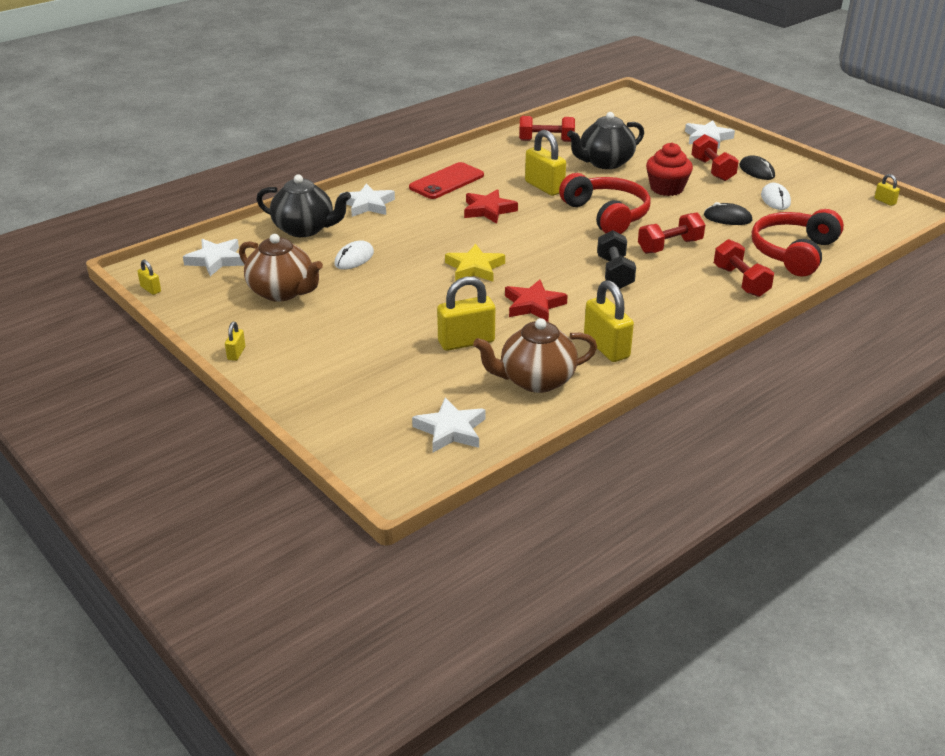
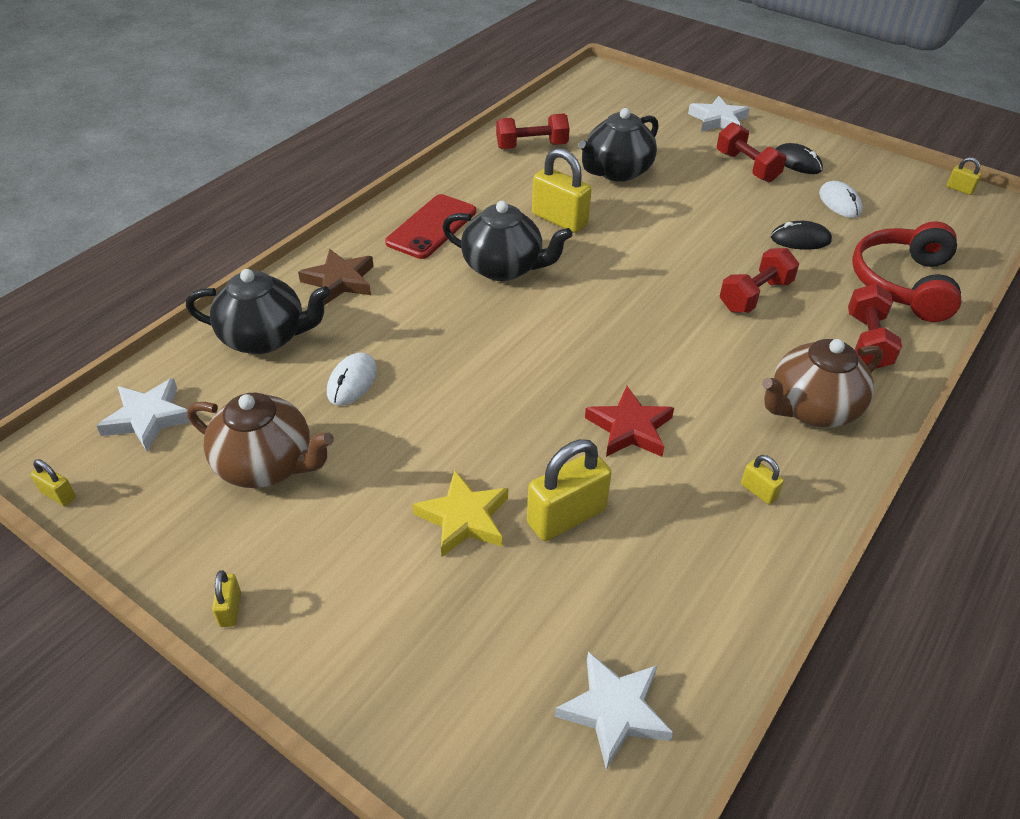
camera: 15 degrees left, 10 degrees up
white star [341,184,395,217] -> brown star [298,249,374,305]
yellow star [445,244,505,282] -> yellow star moved to [413,470,508,558]
red star [464,189,518,224] -> black teapot [442,201,572,281]
brown teapot [473,318,597,393] -> brown teapot moved to [762,339,883,427]
red headphones [559,173,651,234] -> none
yellow padlock [584,280,634,362] -> yellow padlock [741,455,784,504], size x0.48
black dumbbell [597,230,636,289] -> none
red cupcake [646,143,693,196] -> none
red dumbbell [714,239,774,297] -> red dumbbell turned 45 degrees clockwise [848,284,902,368]

